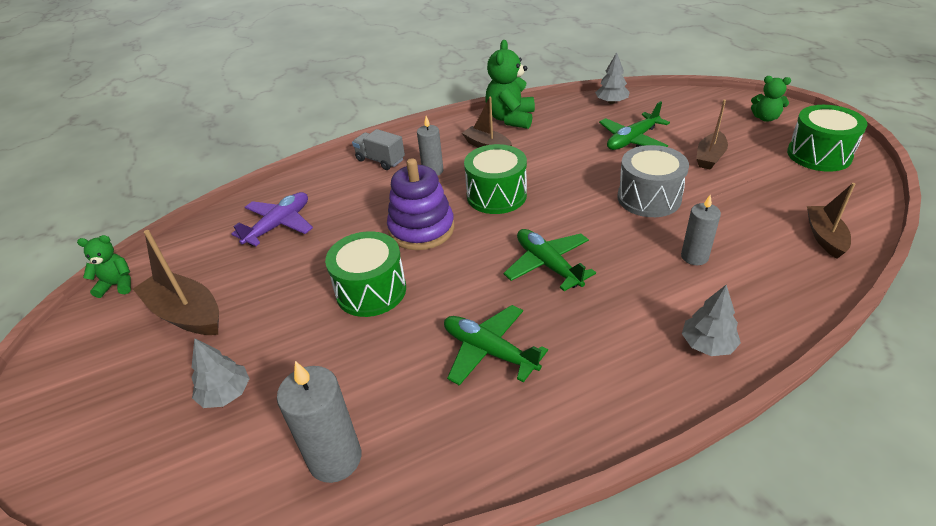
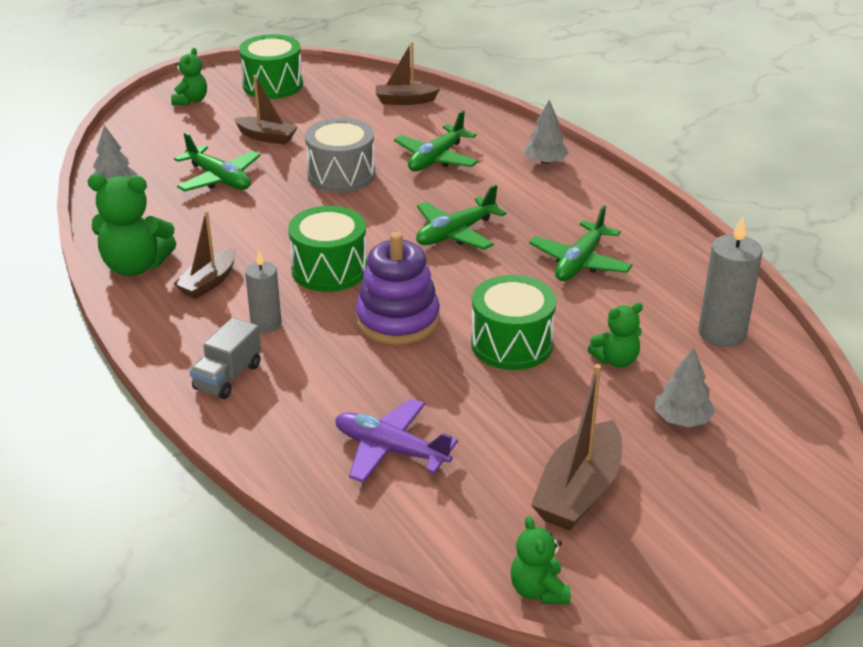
camera: 100 degrees left, 5 degrees down
grey candle [681,195,721,265] -> green plane [394,110,479,171]
none -> green teddy bear [588,303,643,368]

